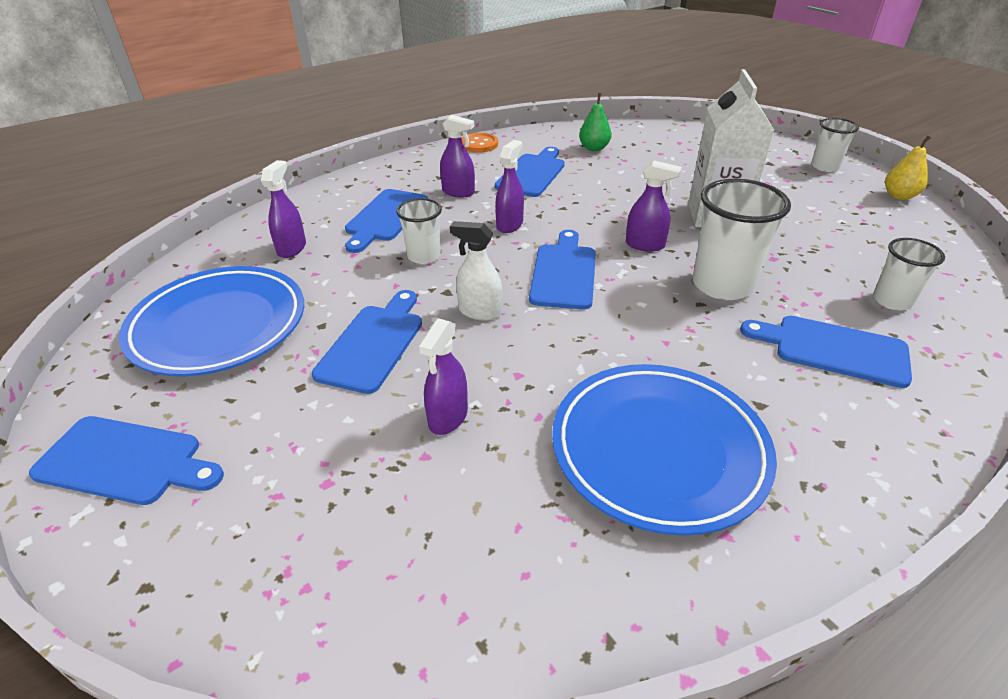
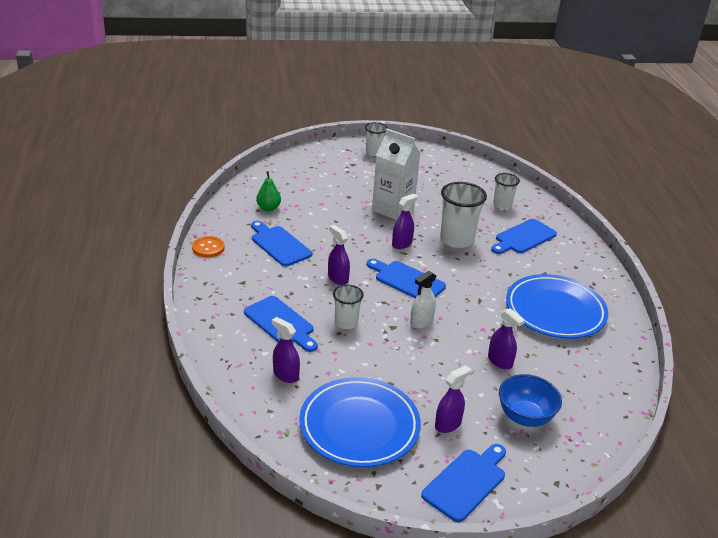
camera: 65 degrees left, 5 degrees down
blue cutting board [312,290,422,394] -> none
purple spray bottle [440,115,475,197] -> purple spray bottle moved to [435,365,471,433]
yellow pear [885,136,931,200] -> none
none -> blue bowl [499,374,562,427]

